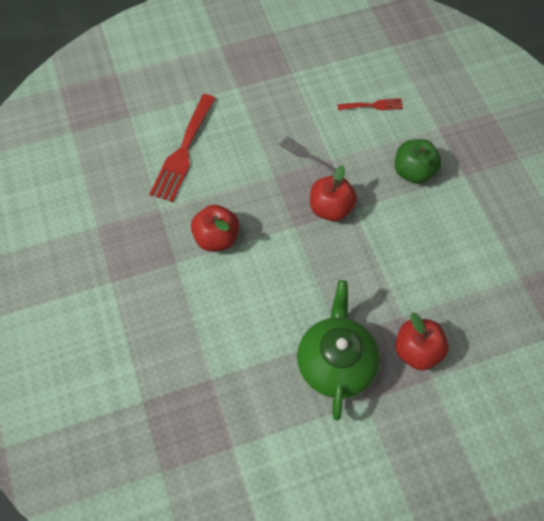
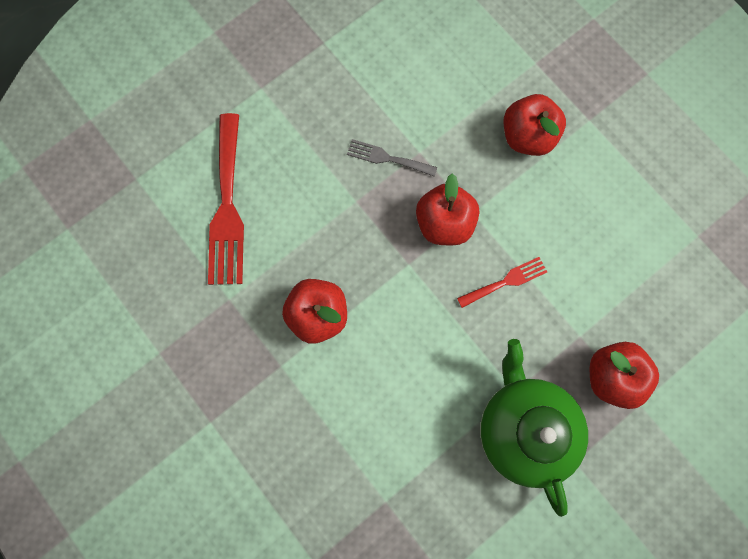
camera: 20 degrees left, 15 degrees up
red fork [337,98,403,110] -> red fork moved to [457,257,547,308]
green apple [395,139,441,184] -> red apple [504,94,566,156]

